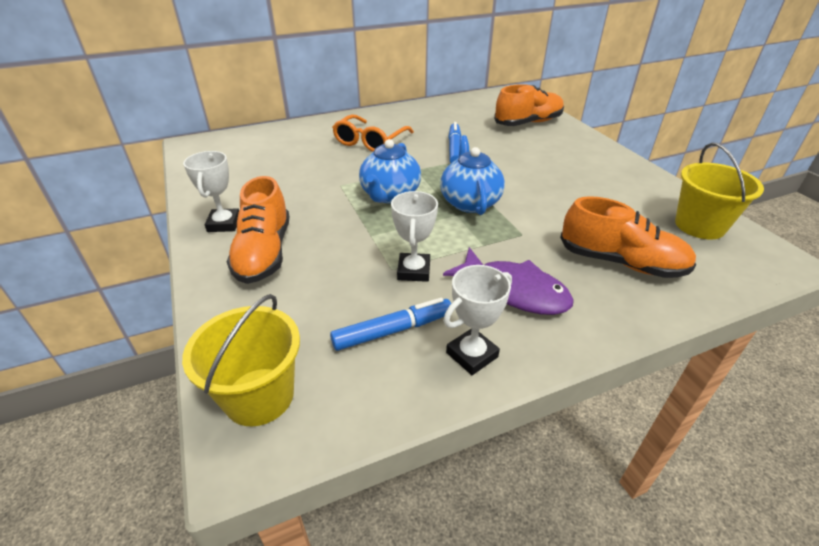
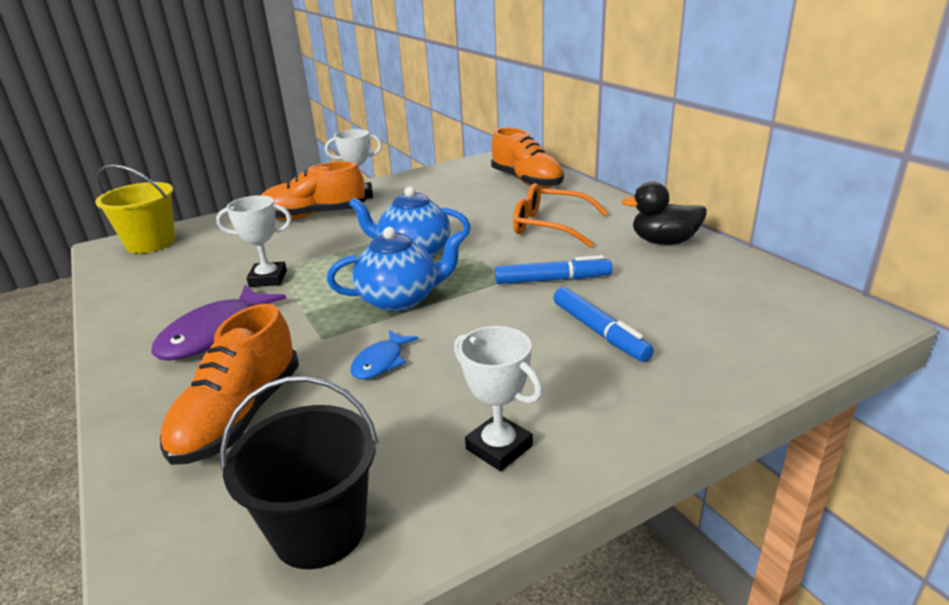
camera: 85 degrees right, 10 degrees down
blue marker [330,298,451,351] -> blue marker moved to [553,287,654,362]
white trophy [443,265,512,375] -> white trophy moved to [454,326,543,471]
orange shoe [494,84,564,126] -> orange shoe moved to [491,128,564,188]
yellow bucket [675,142,764,239] -> black bucket [220,376,379,569]
none -> blue fish [350,330,418,379]
none -> black duck [622,181,707,245]

